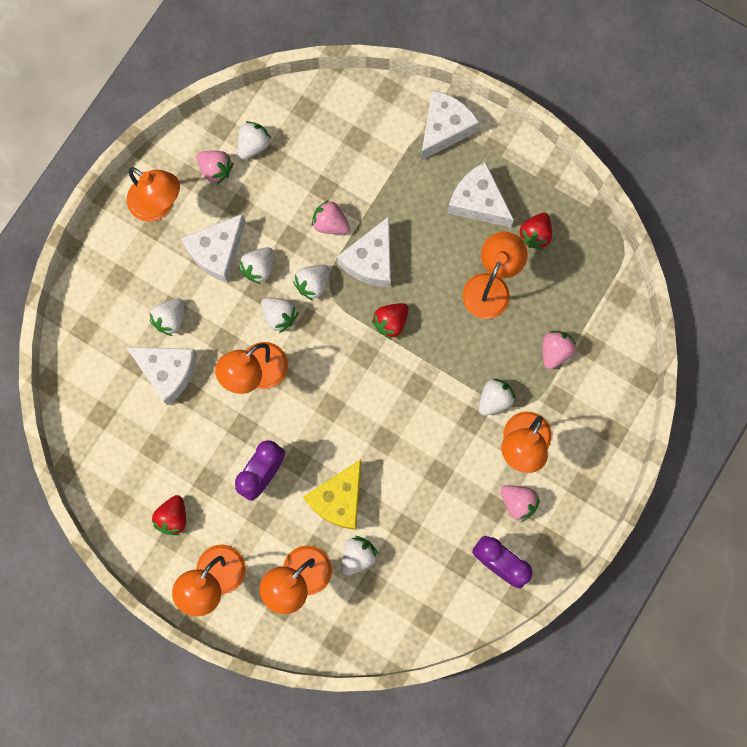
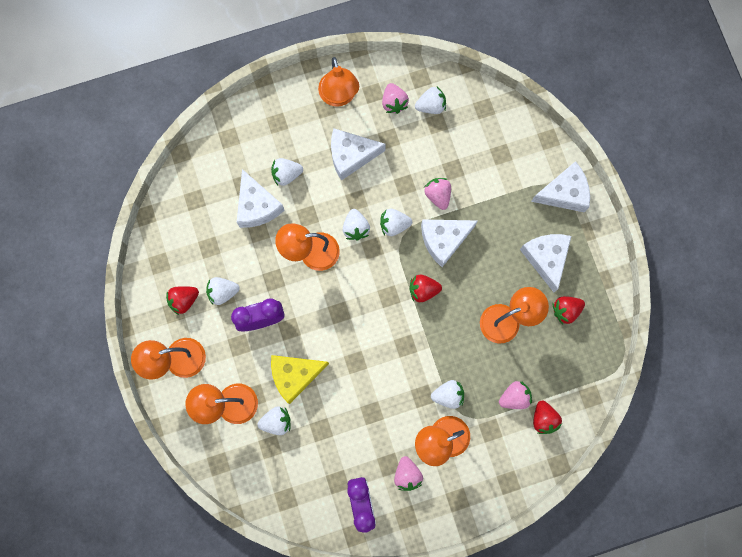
camera: 40 degrees right, 0 degrees up
white strawberry [239,247,274,284] -> white strawberry moved to [206,277,240,305]
none -> red strawberry [533,401,562,434]

